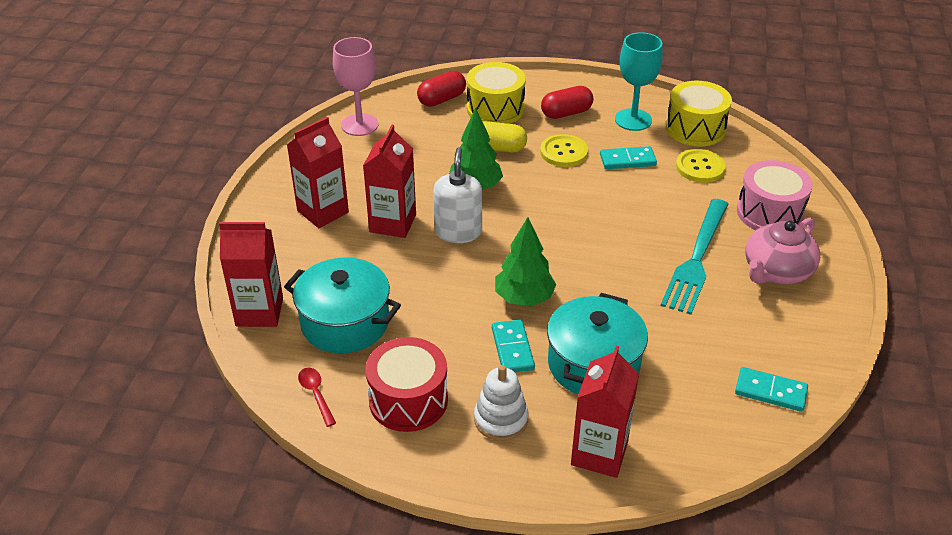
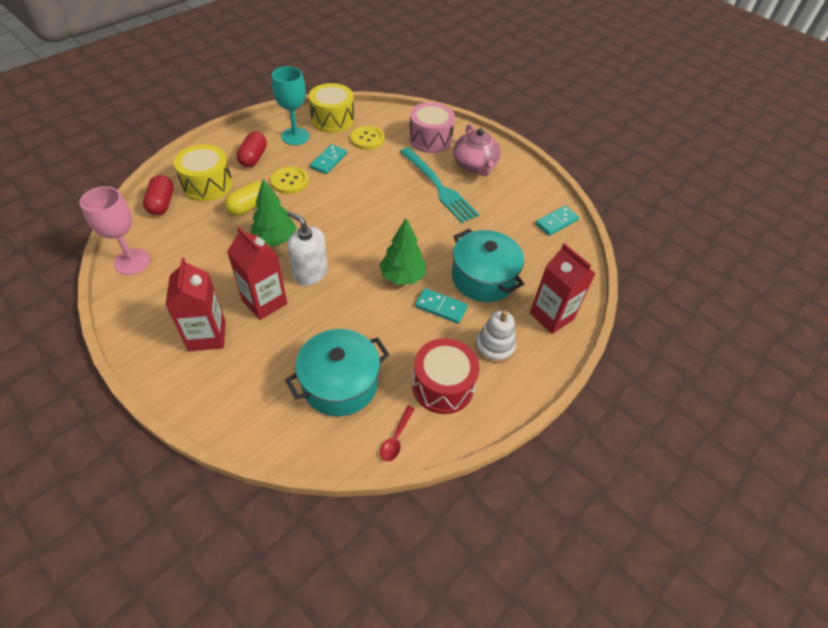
camera: 60 degrees left, 10 degrees up
red carton [219,222,283,327] -> none
red spoon [298,367,336,427] -> red spoon turned 75 degrees counterclockwise [380,406,415,461]

